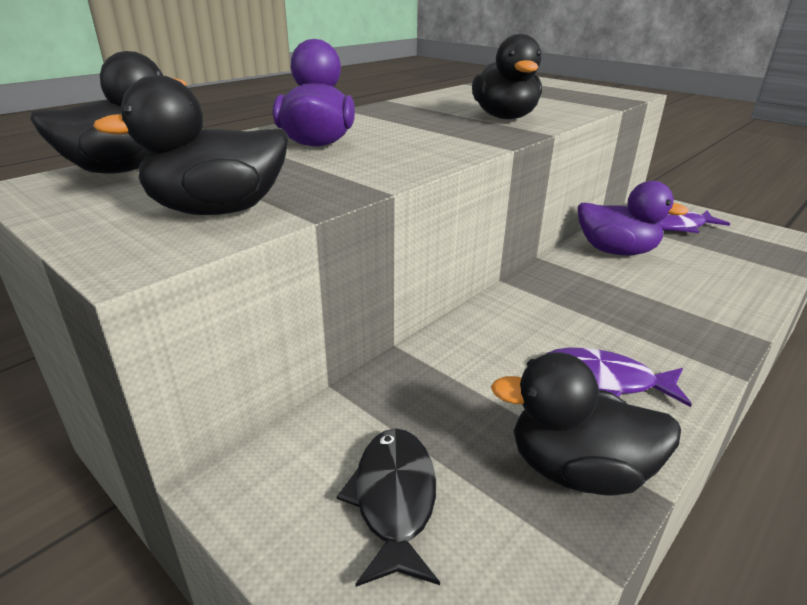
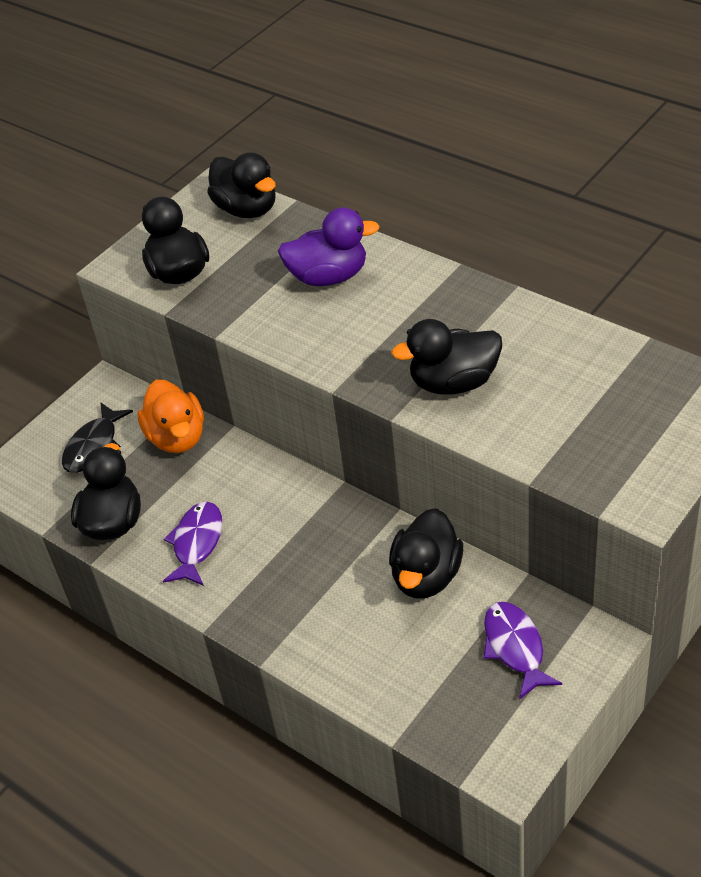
camera: 90 degrees right, 15 degrees up
black fish [337,428,440,587] -> black fish turned 120 degrees clockwise [62,402,133,473]
purple duck [578,181,689,256] -> black duck [389,508,463,598]
none -> orange duck [137,380,204,453]

